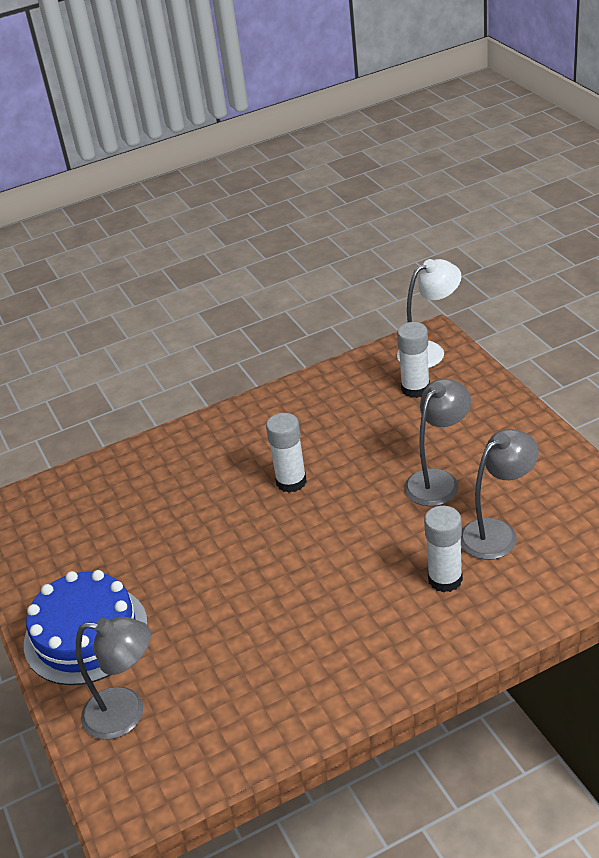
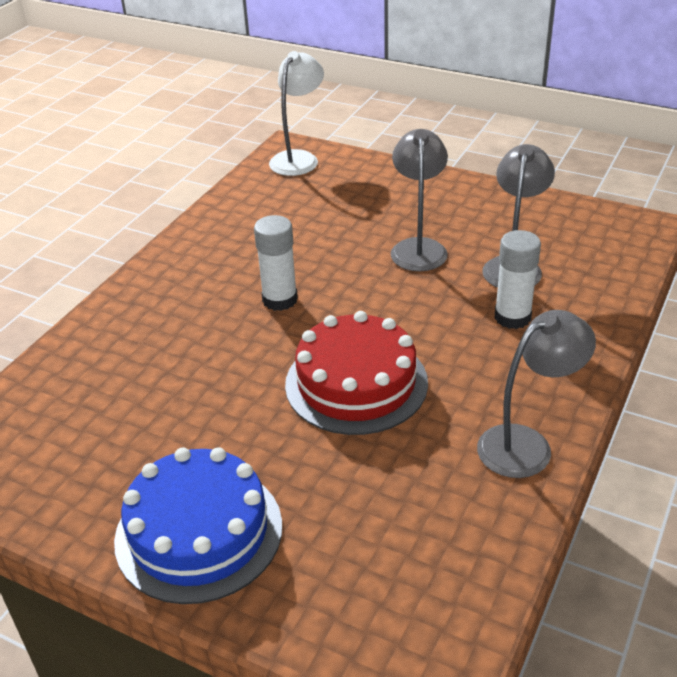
camera: 40 degrees left, 0 degrees up
grey lamp [76,617,151,740] -> grey lamp moved to [477,310,596,478]
white glue stick [397,322,430,398] -> none
none -> red cake [285,311,428,435]

